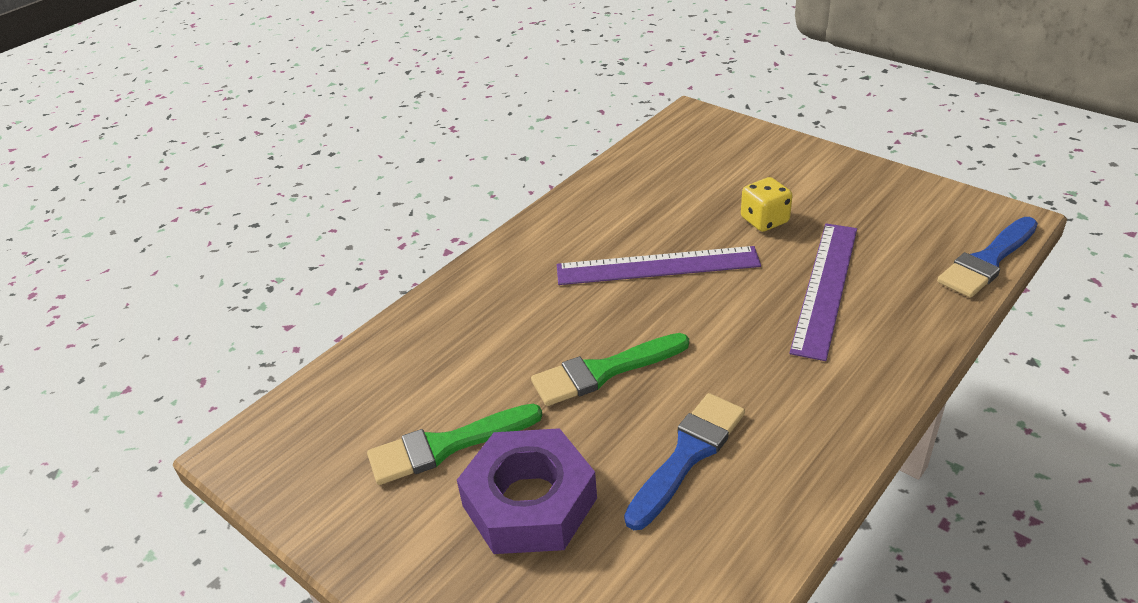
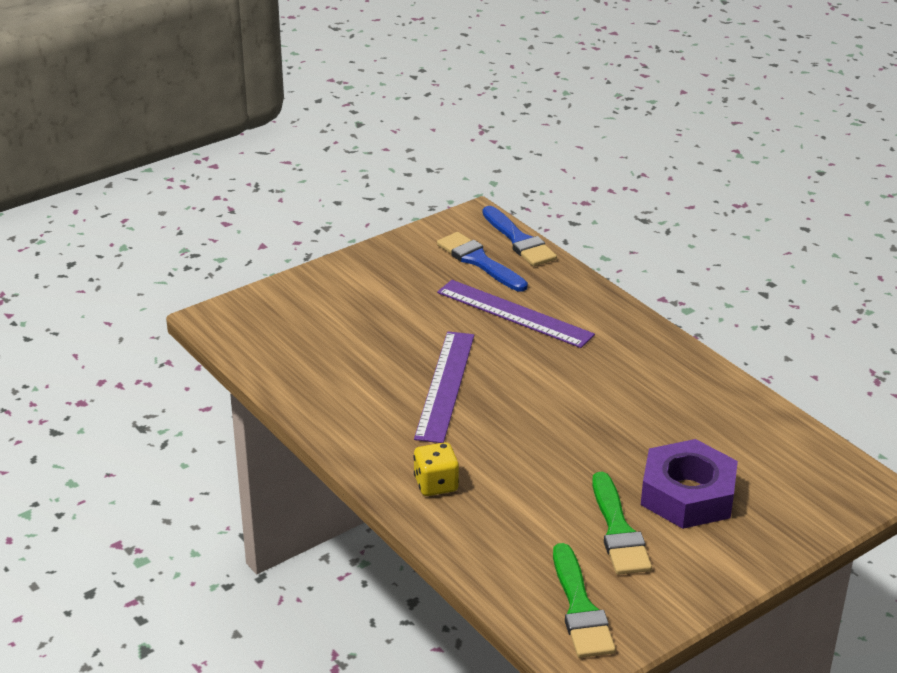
camera: 80 degrees left, 5 degrees down
green brush [531,333,689,406] -> green brush moved to [553,543,616,658]
blue brush [624,393,745,530] -> blue brush moved to [437,232,528,292]
yellow dice [741,177,793,232] -> yellow dice moved to [413,442,459,496]

